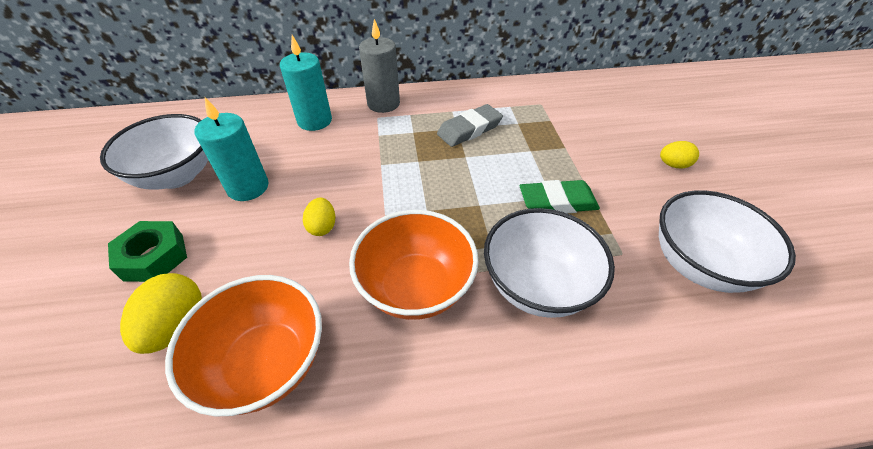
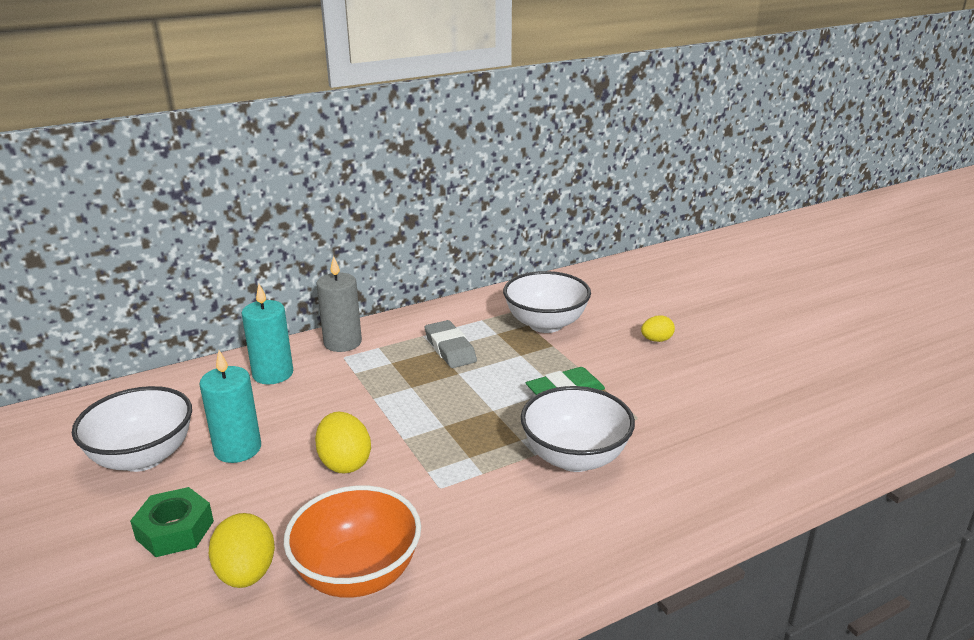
camera: 20 degrees left, 20 degrees down
yellow egg [303,197,336,236] -> yellow egg [315,412,371,474], size x1.61
orange bowl [349,210,479,320] -> none
grey eraser [437,104,503,147] -> grey eraser turned 60 degrees counterclockwise [425,320,477,368]
white bowl [659,190,796,293] -> white bowl moved to [503,271,591,333]

